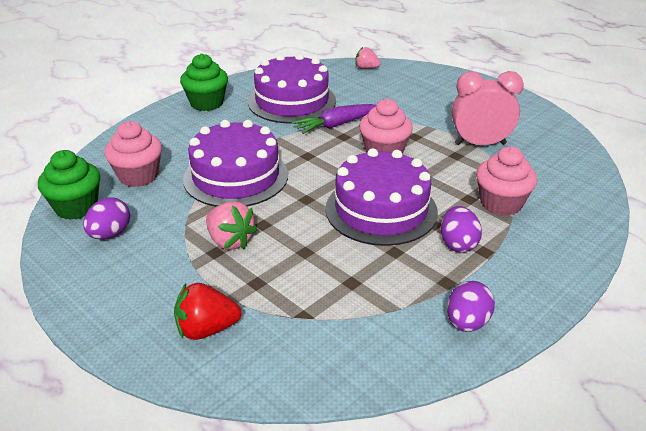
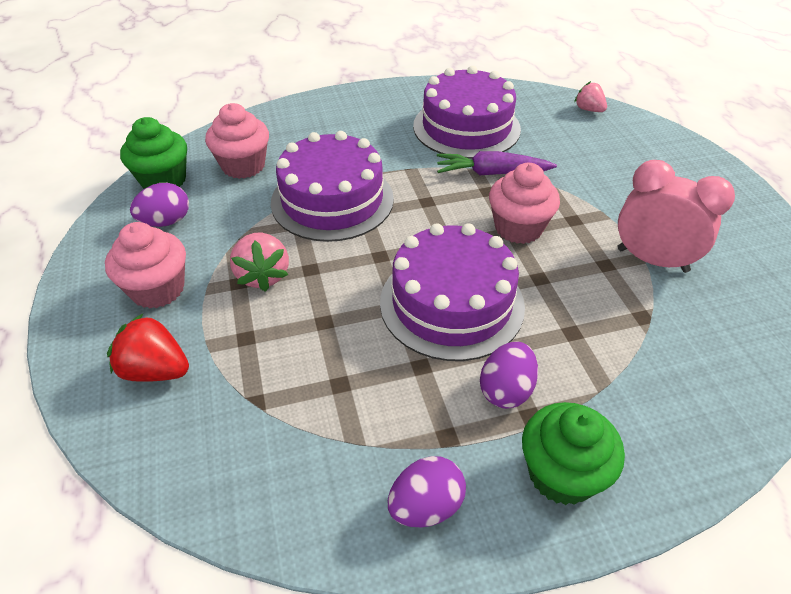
camera: 30 degrees right, 10 degrees up
green cupcake [180,53,228,111] -> green cupcake moved to [522,402,625,505]
pink cupcake [476,147,537,216] -> pink cupcake moved to [105,222,186,309]

